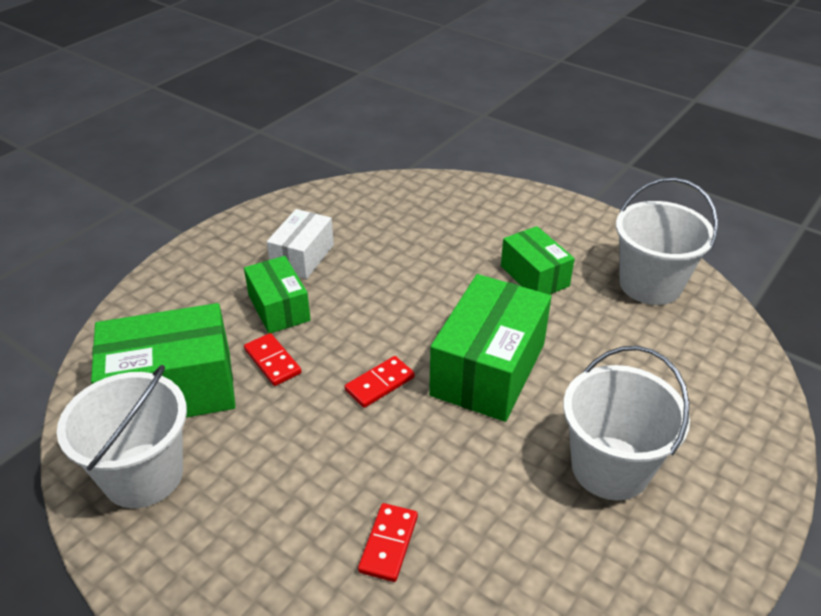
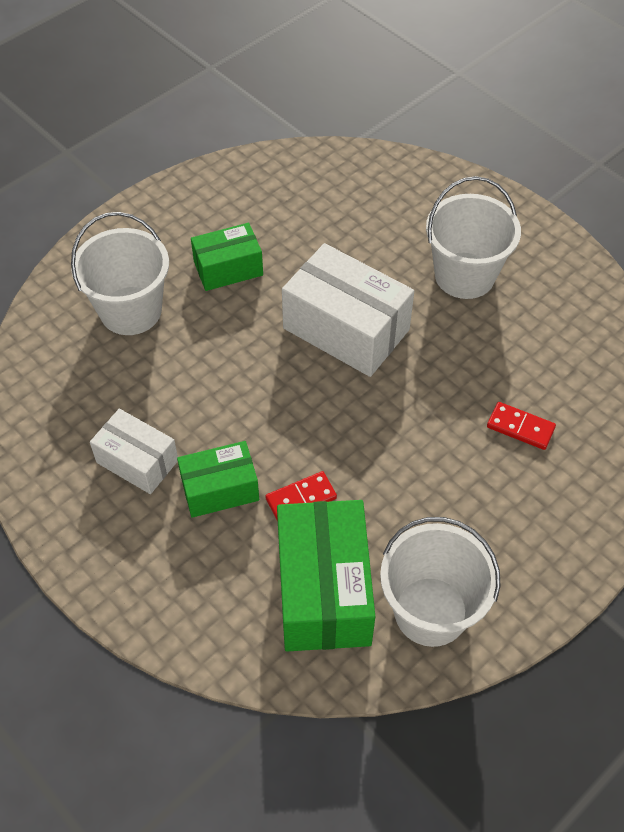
camera: 80 degrees left, 15 degrees up
red domino [345,356,415,408] -> none
green box [429,274,551,422] -> white box [282,243,414,377]
white bucket [616,178,718,305] -> white bucket moved to [71,212,169,335]

